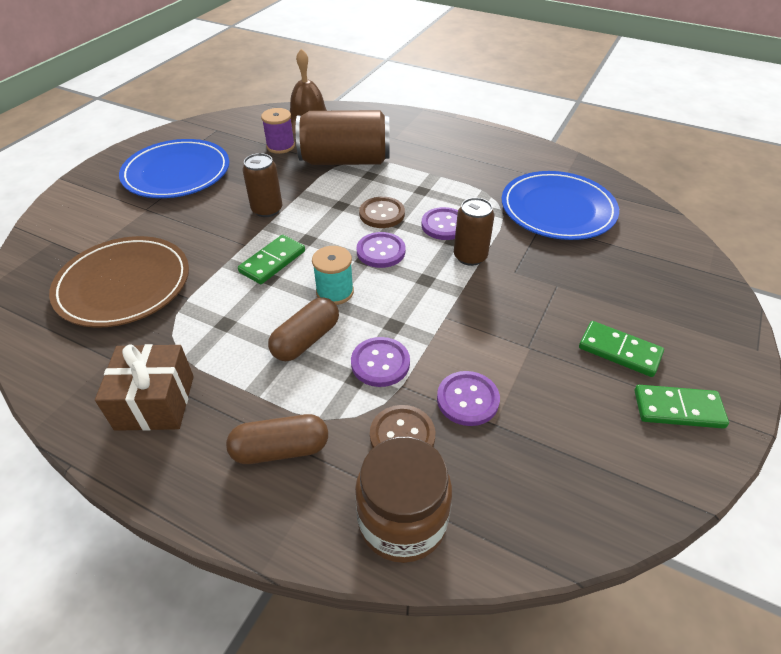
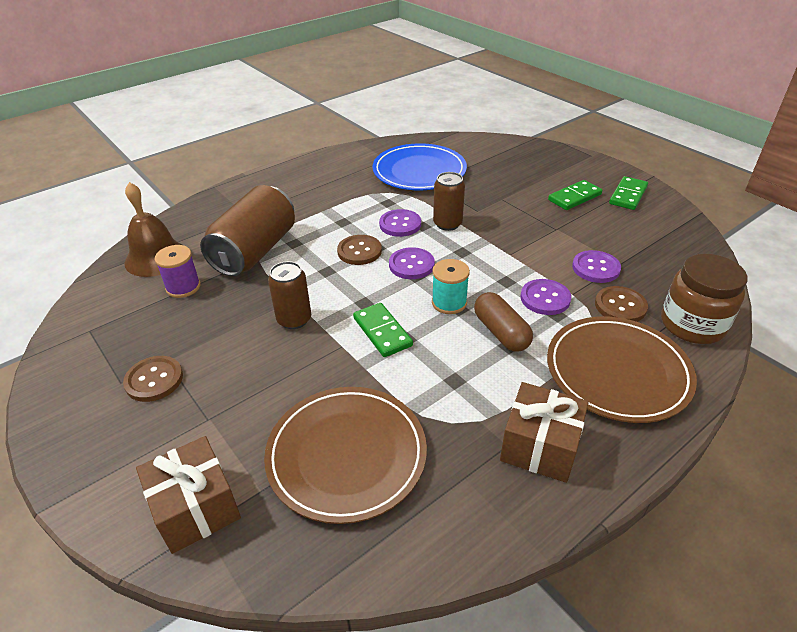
camera: 65 degrees left, 5 degrees down
blue plate [119,139,229,198] -> brown button [123,356,183,402]
brown capsule [226,414,328,464] -> brown plate [547,316,697,423]
none -> brown gift [136,436,241,554]

